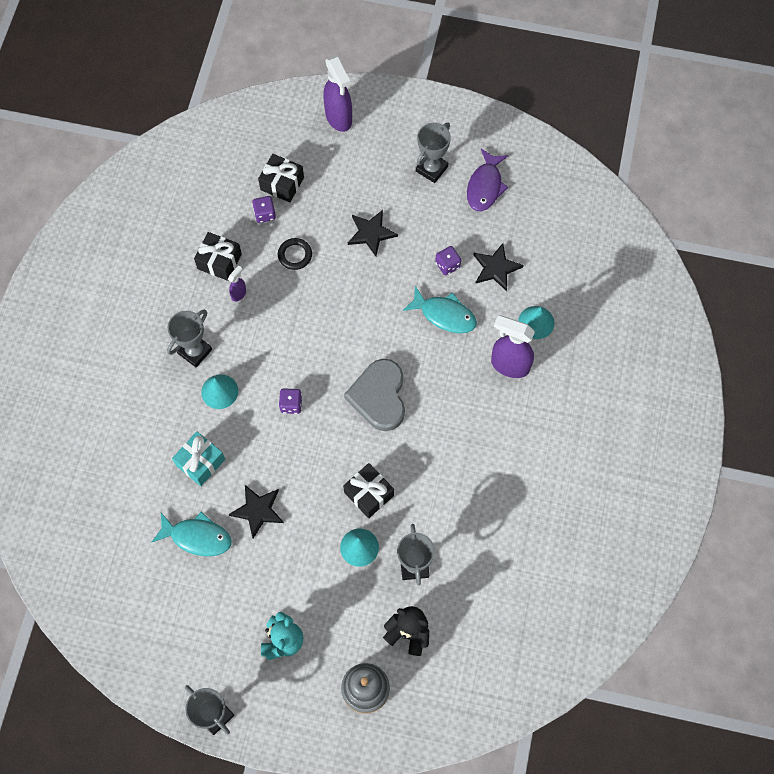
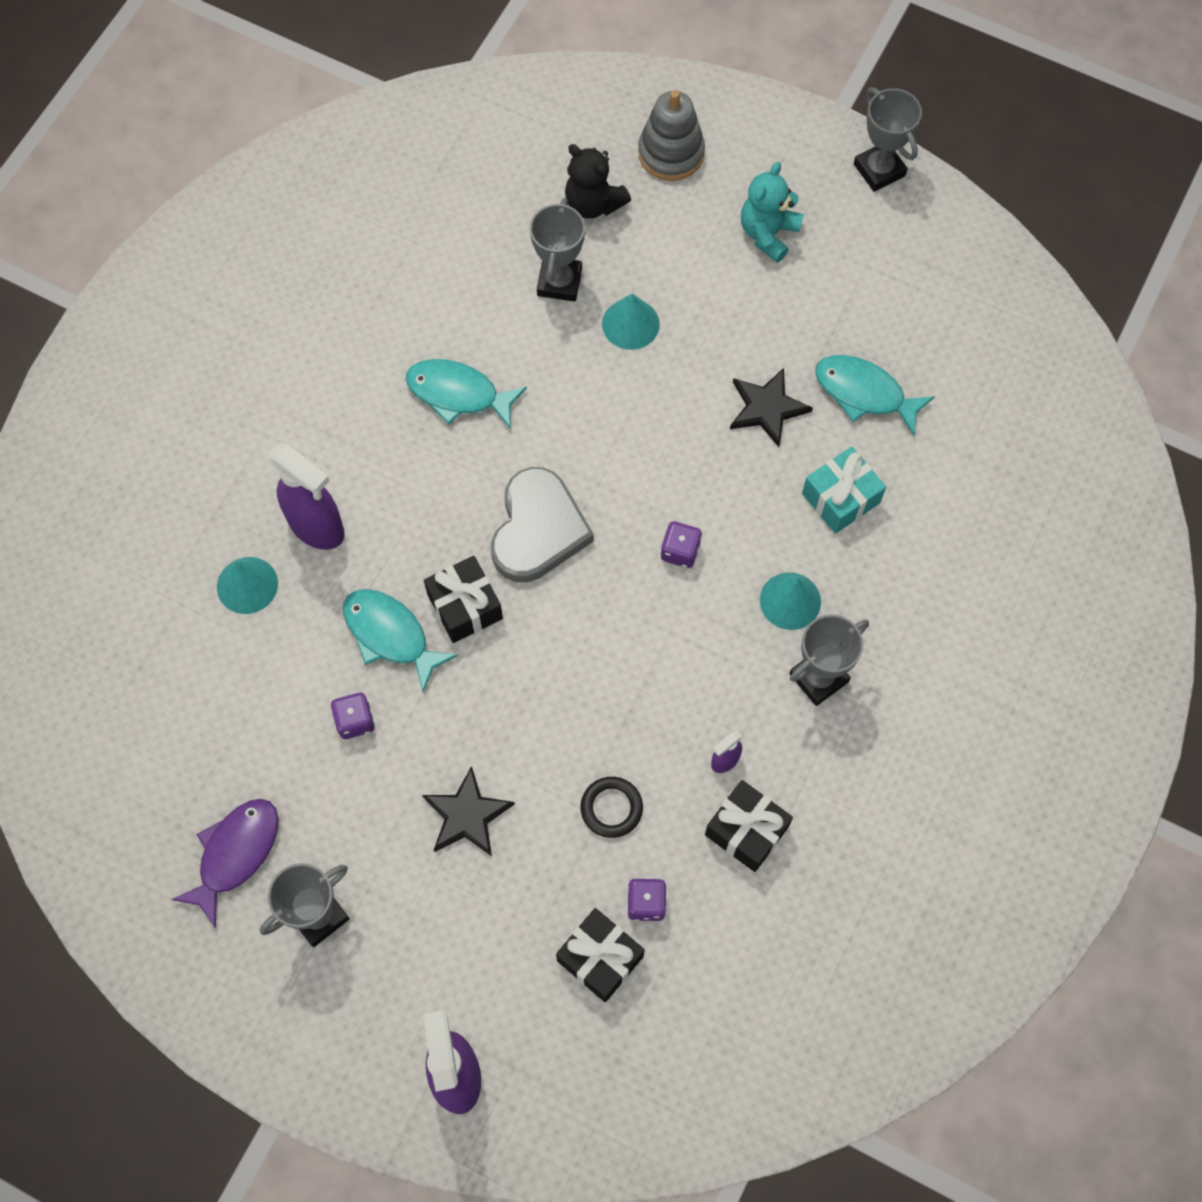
camera: 165 degrees left, 0 degrees up
black gift [343,463,394,518] -> black gift moved to [424,556,503,643]
black star [473,243,524,291] -> none
none -> turquoise fish [406,359,527,429]

